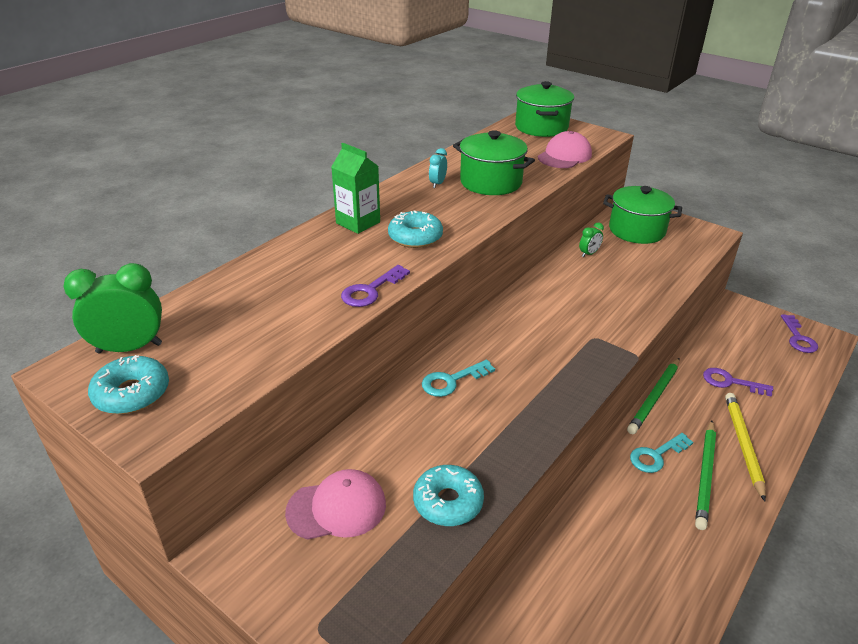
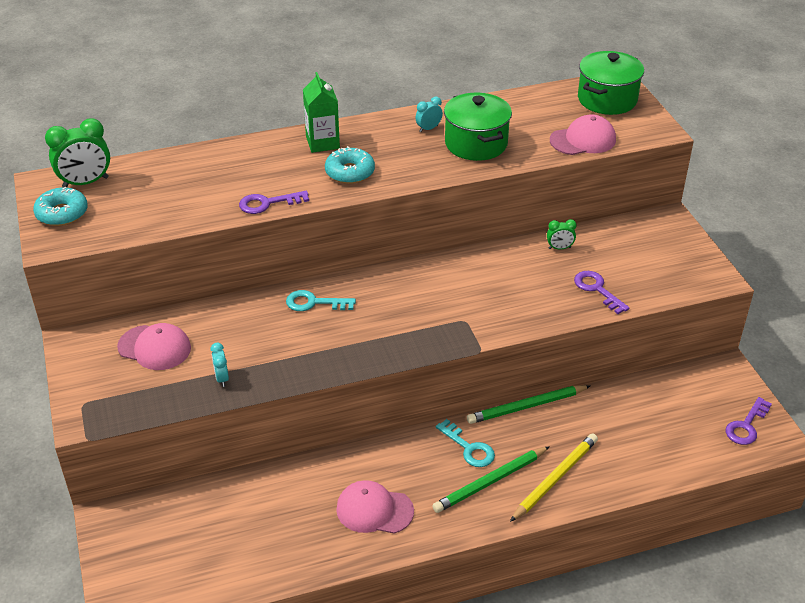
camera: 35 degrees right, 5 degrees up
green clock [64,263,162,354] -> green clock turned 135 degrees clockwise [45,119,110,187]
turquoise donut [413,465,484,526] -> turquoise clock [211,343,229,387]
green pot [603,186,682,244] -> none
turquoise key [630,433,693,473] -> turquoise key turned 135 degrees counterclockwise [436,419,495,467]
purple key [703,368,773,397] -> purple key moved to [574,271,630,314]
none -> pink cap [336,480,414,534]

